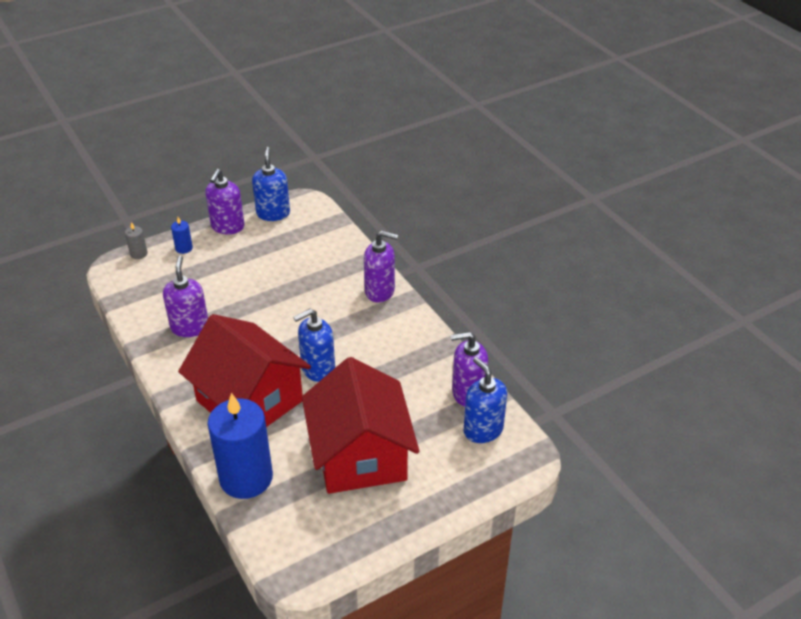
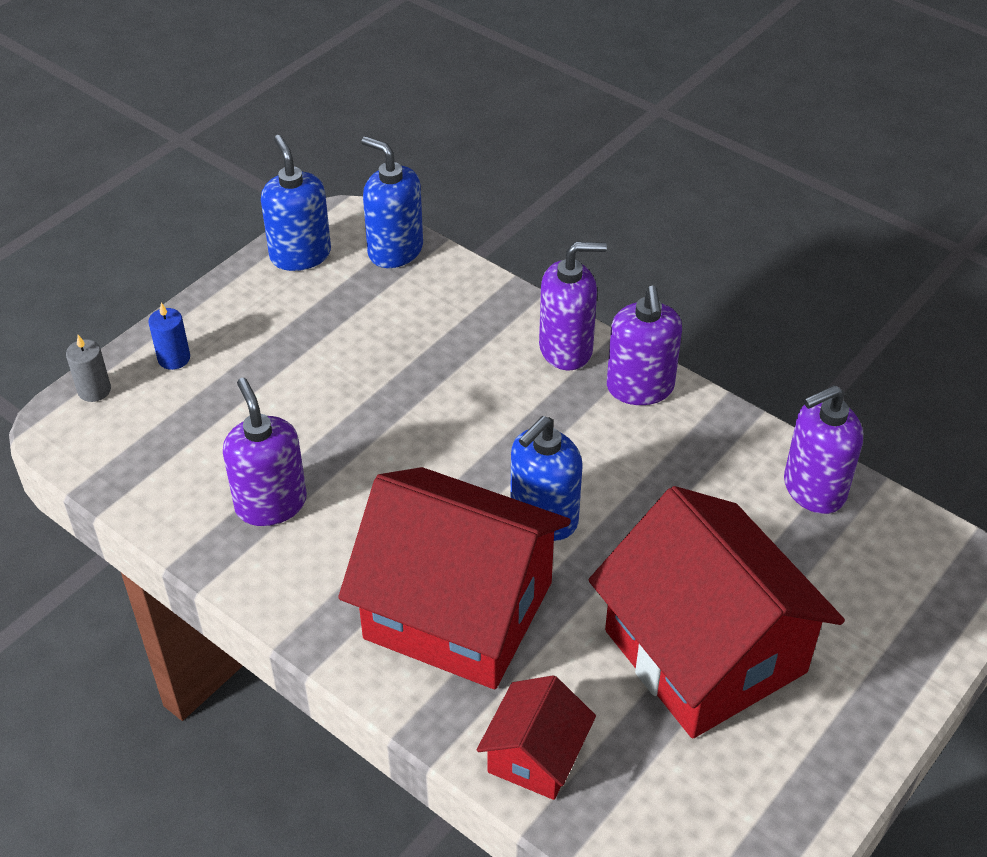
camera: 20 degrees left, 5 degrees up
purple soap dispenser [206,169,244,234] -> purple soap dispenser moved to [607,285,682,405]
blue candle [208,393,273,499] -> red house [476,675,596,800]
blue soap dispenser [464,357,507,443] -> blue soap dispenser moved to [361,136,423,268]

